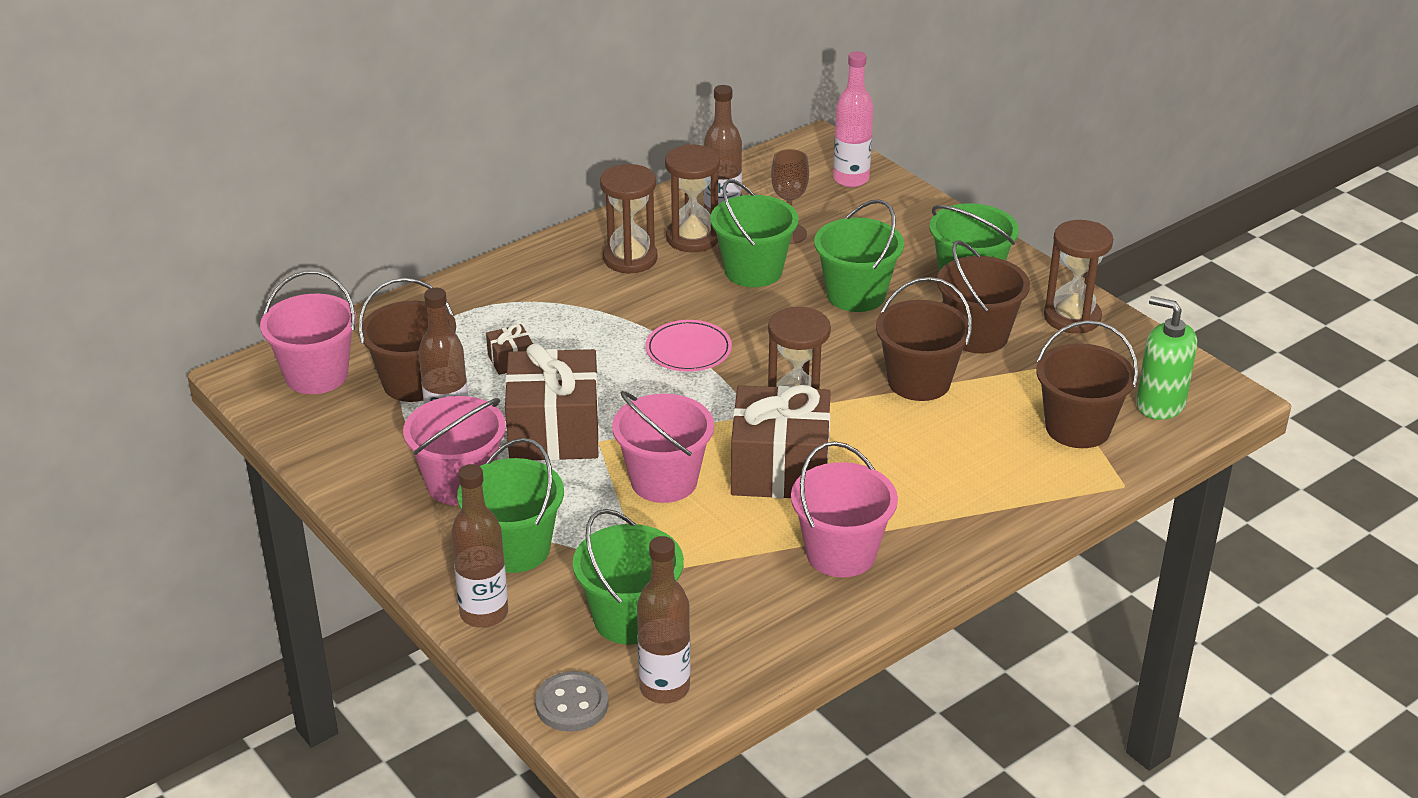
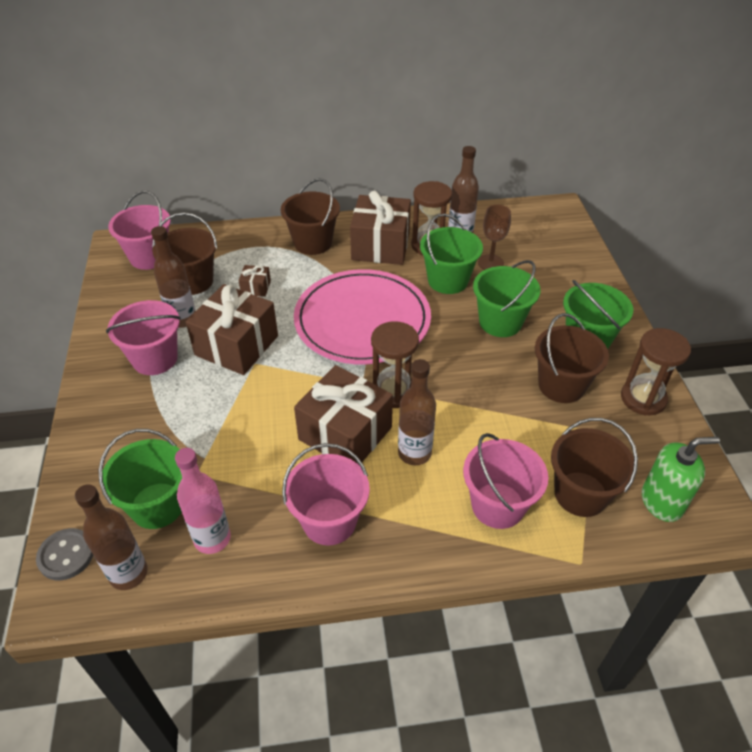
camera: 30 degrees right, 10 degrees up
brown bottle [451,464,508,628] -> brown bottle moved to [398,359,436,465]
green bucket [457,438,564,573] -> none
brown hourglass [600,164,658,274] -> brown gift [350,191,411,265]
pink bucket [612,391,714,503] -> pink bucket moved to [463,433,548,529]
pink plate [646,320,732,372] -> pink plate [294,269,431,364], size x2.27
pink bottle [833,51,873,187] -> pink bottle moved to [175,448,231,554]
brown bucket [876,277,972,401] -> brown bucket moved to [281,178,340,255]
green soap dispenser [1136,296,1197,420] -> green soap dispenser turned 105 degrees clockwise [642,437,720,522]

